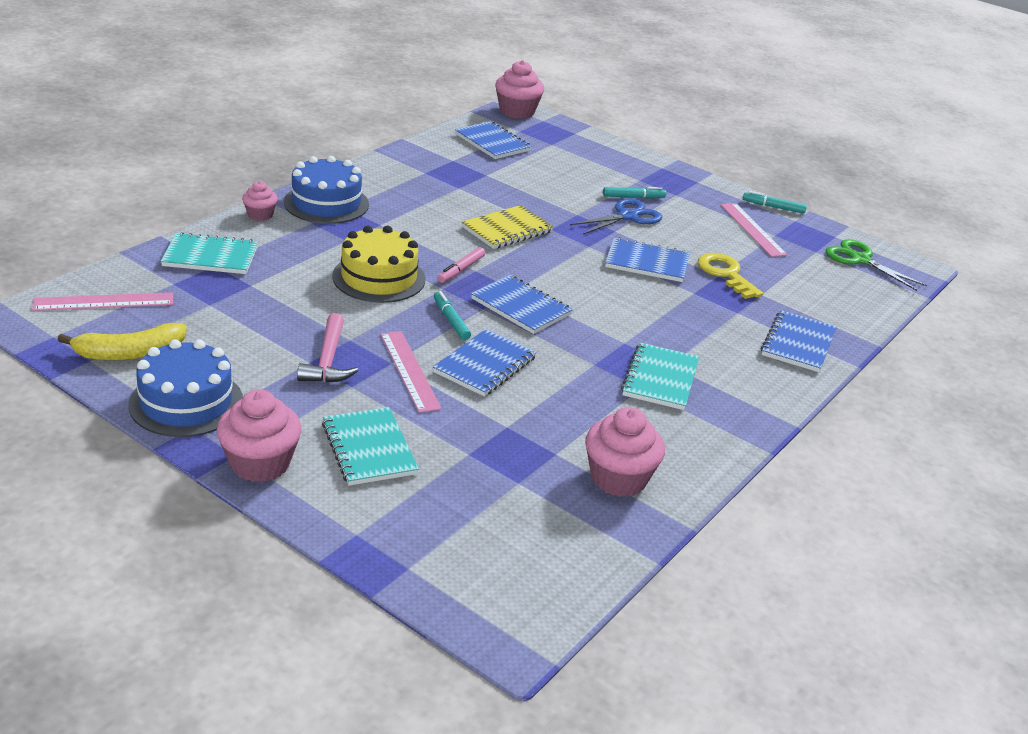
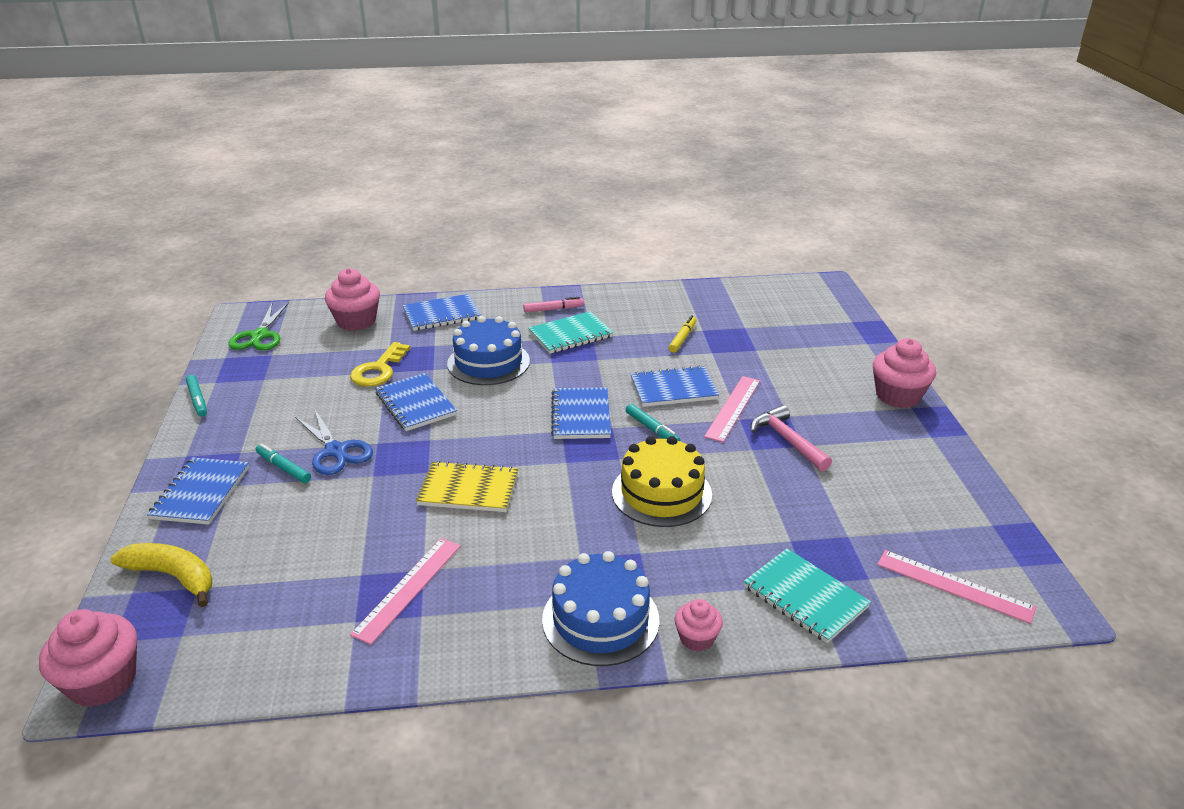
camera: 130 degrees left, 0 degrees up
yellow banana [58,323,187,360] -> yellow banana moved to [111,543,212,607]
blue cake [128,339,243,437] -> blue cake moved to [447,316,530,385]
pink hammer [297,313,358,383] -> pink hammer turned 75 degrees counterclockwise [751,405,832,471]
turquoise notebook [322,407,419,486] -> none
turquoise marker [434,291,471,340] -> turquoise marker turned 60 degrees counterclockwise [626,404,680,441]
pink marker [437,247,485,283] -> pink marker moved to [523,297,584,313]
blue notebook [455,121,532,159] -> blue notebook moved to [147,457,249,525]
blue scissors [570,198,662,234] -> blue scissors turned 135 degrees counterclockwise [295,408,373,475]
pink cupcake [585,407,665,497] -> pink cupcake moved to [325,268,380,331]
pink ruler [721,203,787,257] -> pink ruler moved to [350,538,461,645]
none -> yellow marker [669,315,696,353]

